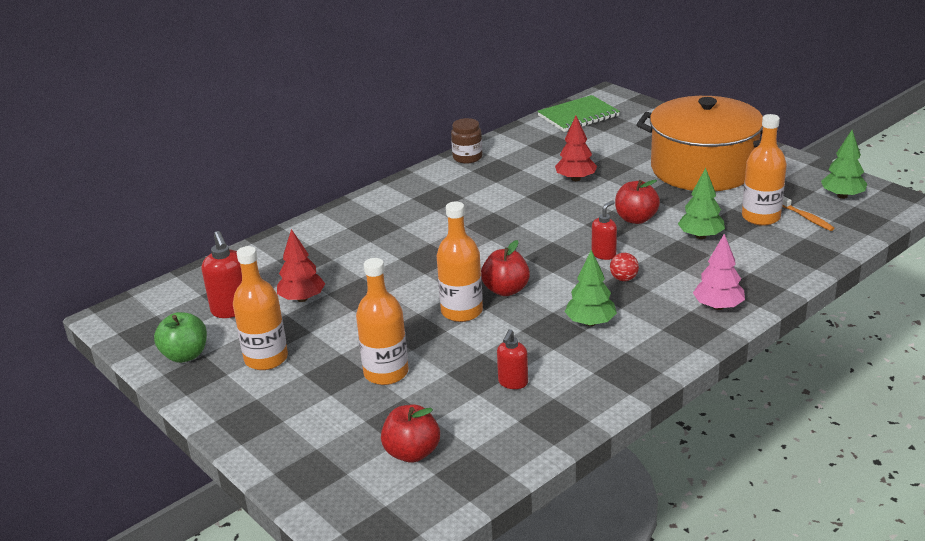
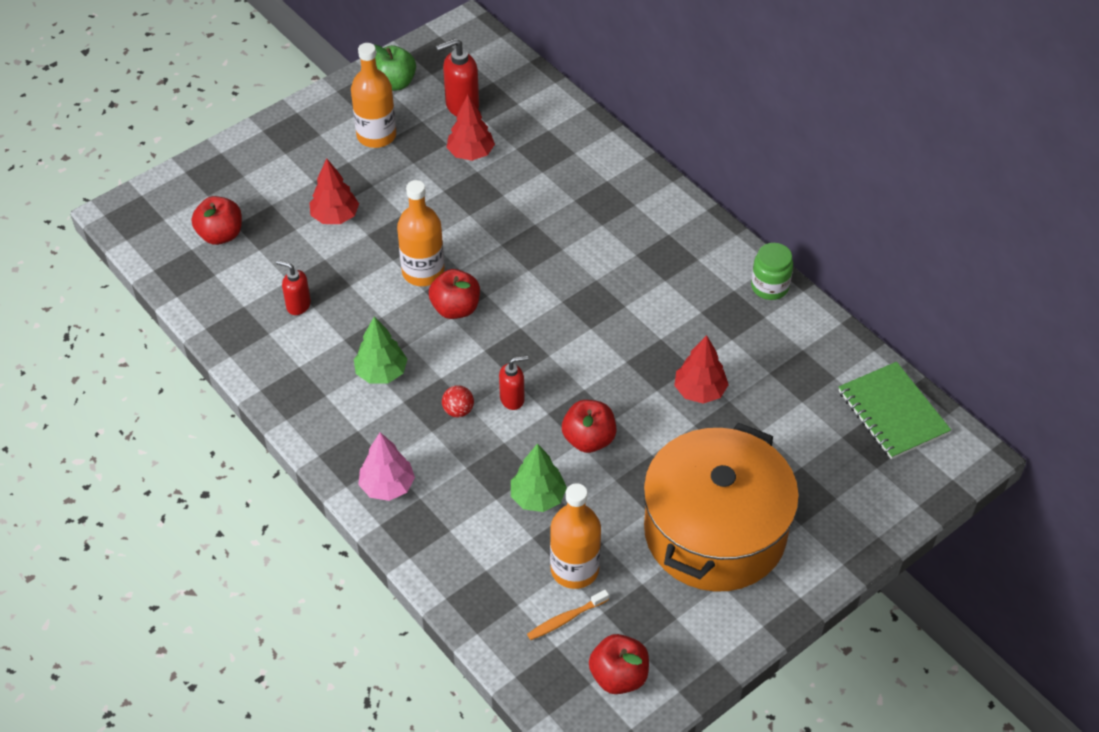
camera: 90 degrees right, 20 degrees up
orange bottle [356,258,408,385] -> red tree [309,158,359,224]
brown jar [451,118,482,164] -> green jar [751,243,793,300]
red soap dispenser [592,201,617,260] -> red soap dispenser turned 60 degrees counterclockwise [499,356,528,410]
green tree [821,130,867,199] -> red apple [589,634,649,694]

